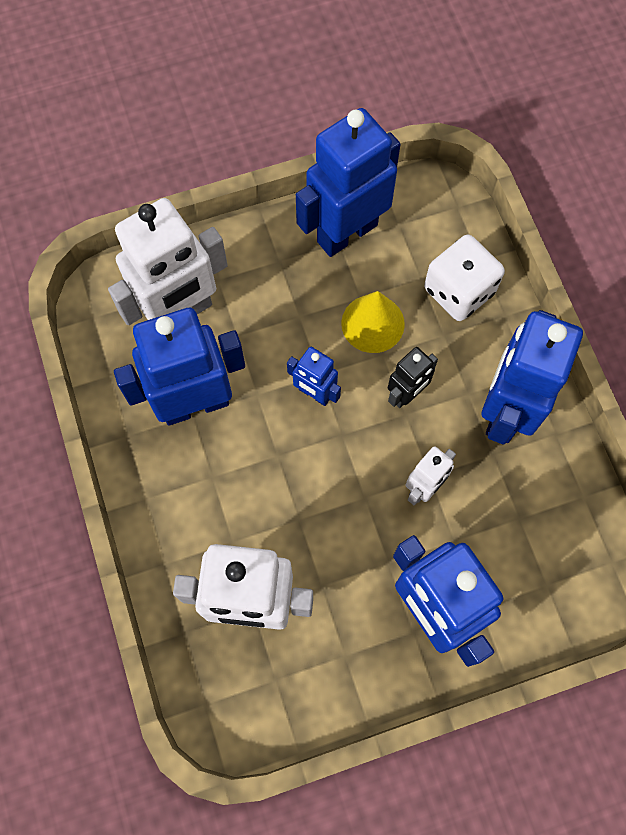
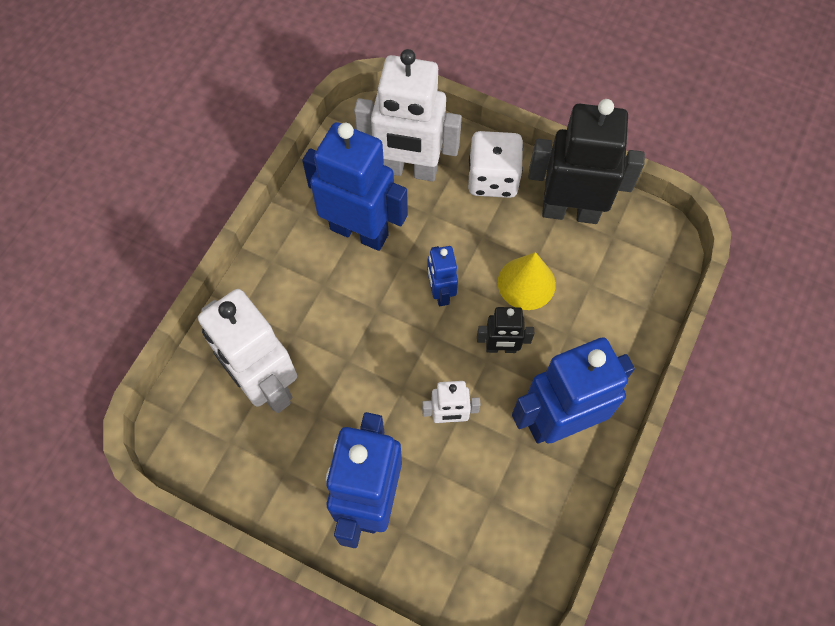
camera: 45 degrees right, 5 degrees down
blue robot [296,108,401,257] -> black robot [528,99,645,224]
white dice [424,234,505,321] -> white dice moved to [468,131,523,198]

